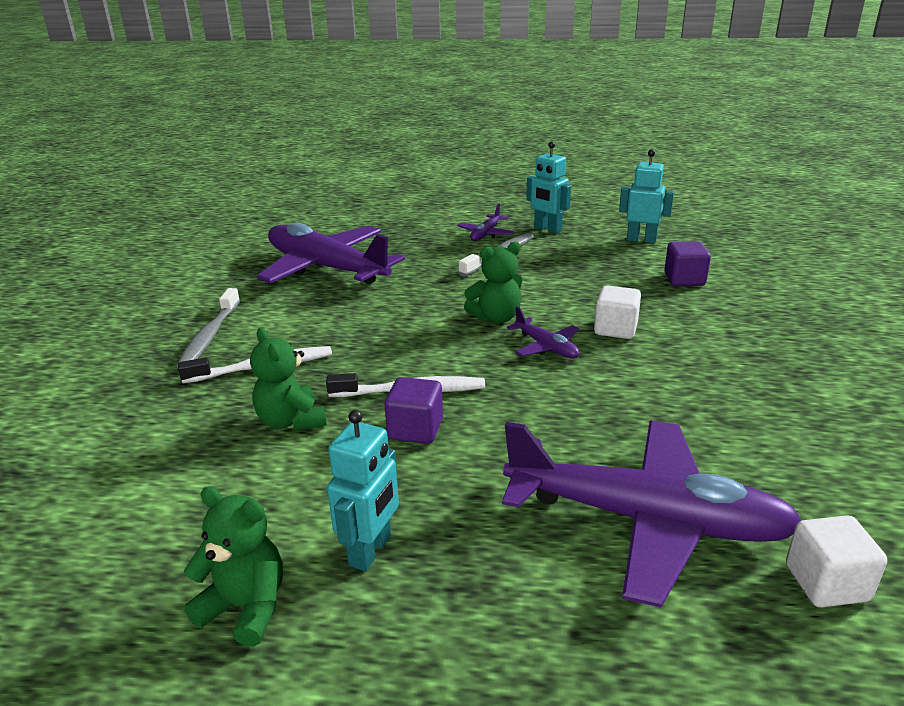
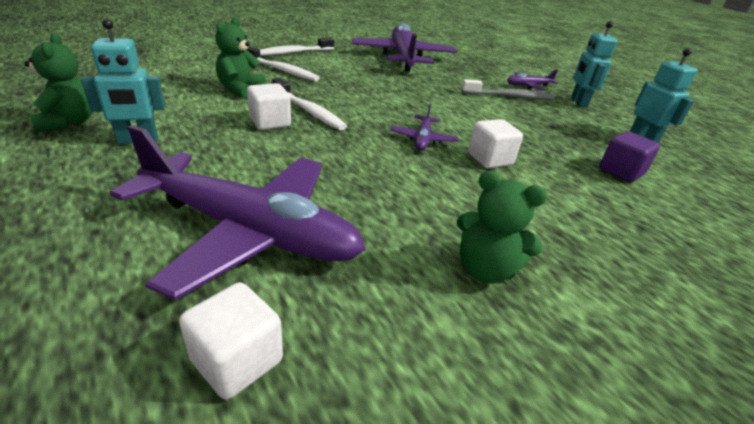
camera: 45 degrees right, 5 degrees up
grey toothbrush [176,288,240,368] -> white toothbrush [260,37,334,56]
purple cube [384,377,443,444] -> white cube [247,83,291,130]
green teddy bear [464,241,523,323] -> green teddy bear moved to [457,171,547,283]
purple plane [502,420,802,607] -> purple plane turned 45 degrees counterclockwise [110,125,366,300]

